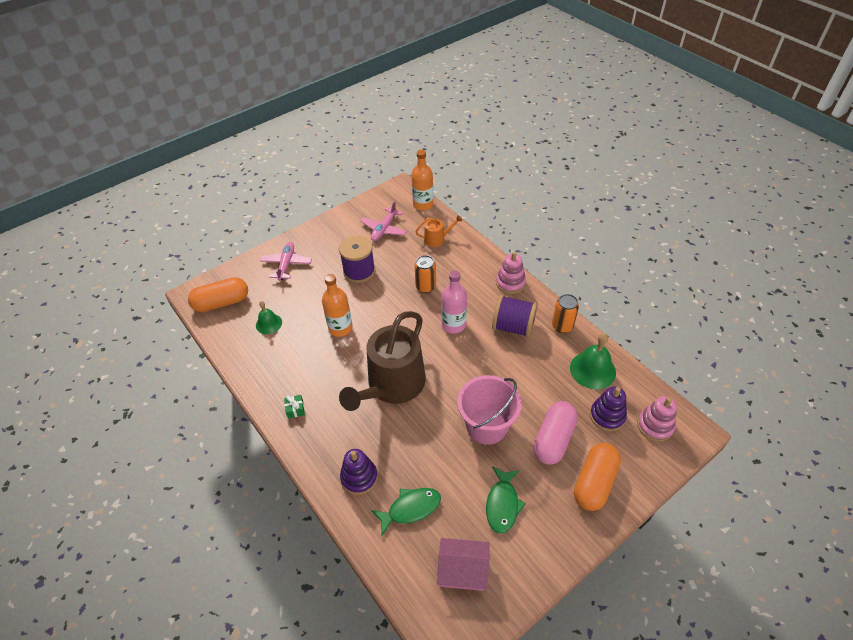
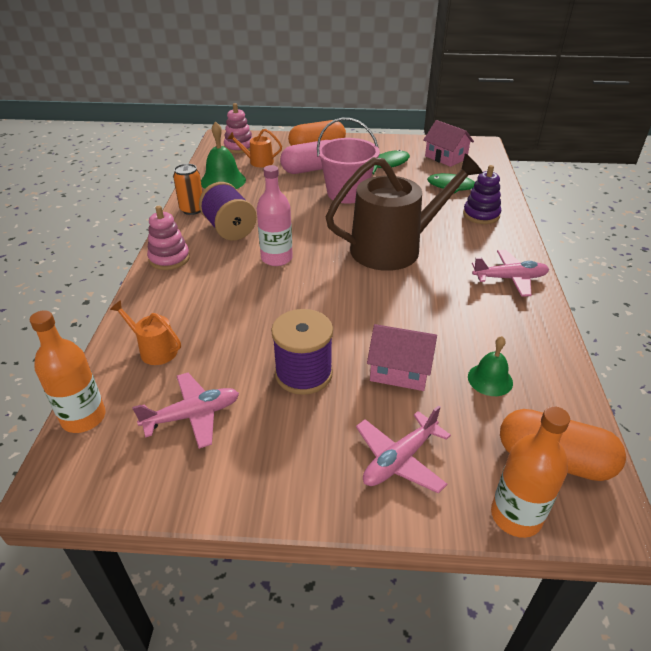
camera: 140 degrees left, 10 degrees down
green gift [284,395,305,419] -> pink plane [472,250,549,297]
orange bottle [322,274,353,337] -> orange bottle moved to [491,406,570,538]
orange can [415,255,436,293] -> none
purple stacking toy [590,386,627,431] -> orange watering can [228,129,282,167]
none -> pink house [367,324,437,391]

